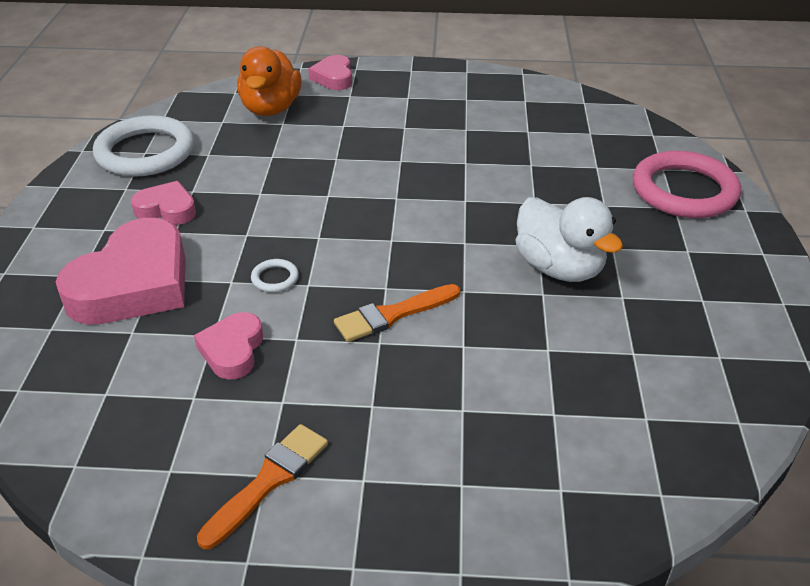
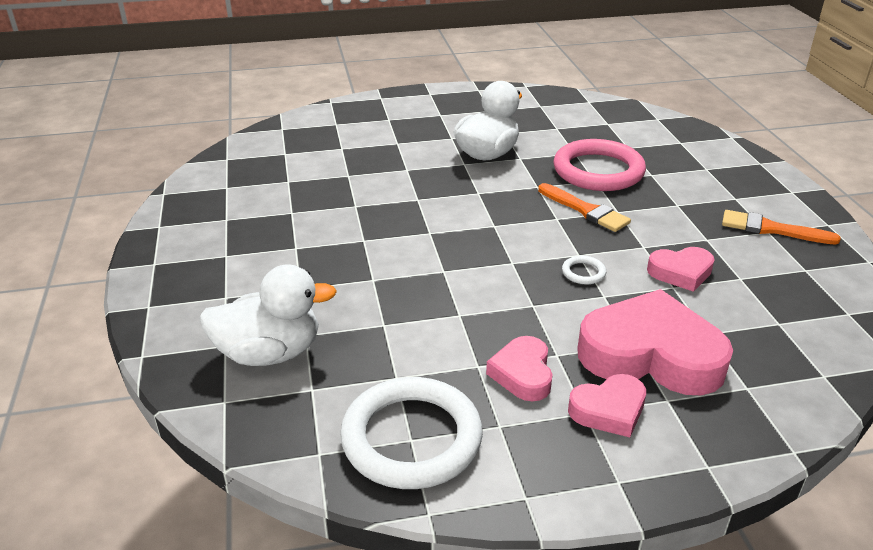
camera: 105 degrees left, 5 degrees down
orange duck [237,46,302,116] -> white duck [199,265,337,366]
pink heart [308,55,352,90] -> pink heart moved to [568,374,646,437]
pink ring [633,151,741,218] -> pink ring moved to [553,139,646,191]

